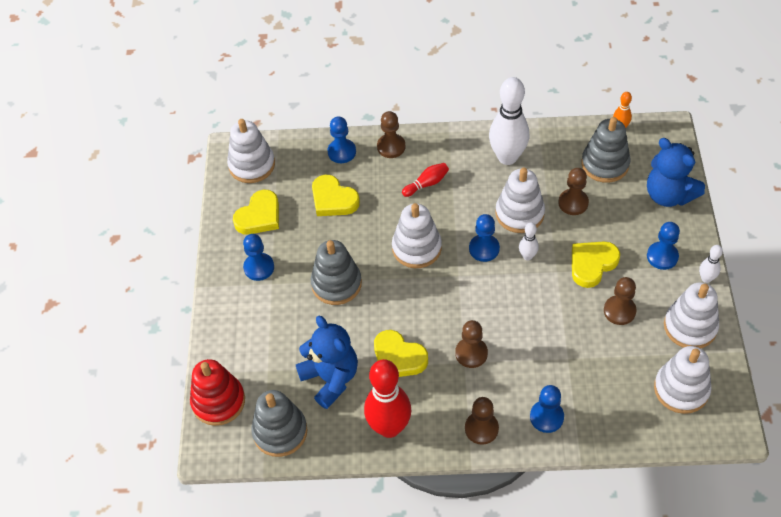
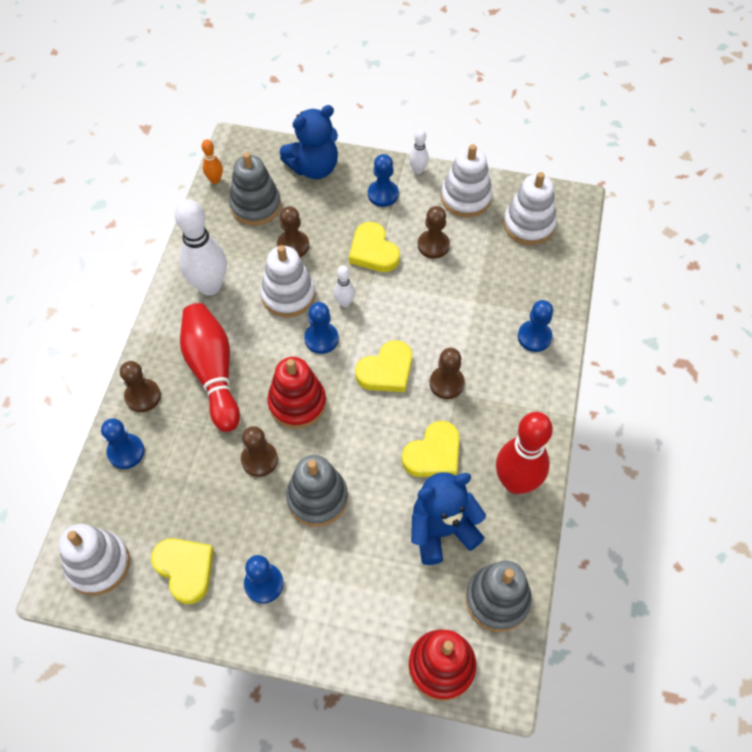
camera: 80 degrees left, 5 degrees up
yellow heart [312,175,360,216] -> yellow heart moved to [355,340,412,392]
white stacking toy [392,203,442,268] -> red stacking toy [267,357,326,429]
red bowling pin [402,163,449,197] -> red bowling pin [180,303,240,432], size x2.15
brown pawn [465,397,499,445] -> brown pawn moved to [241,426,278,477]

